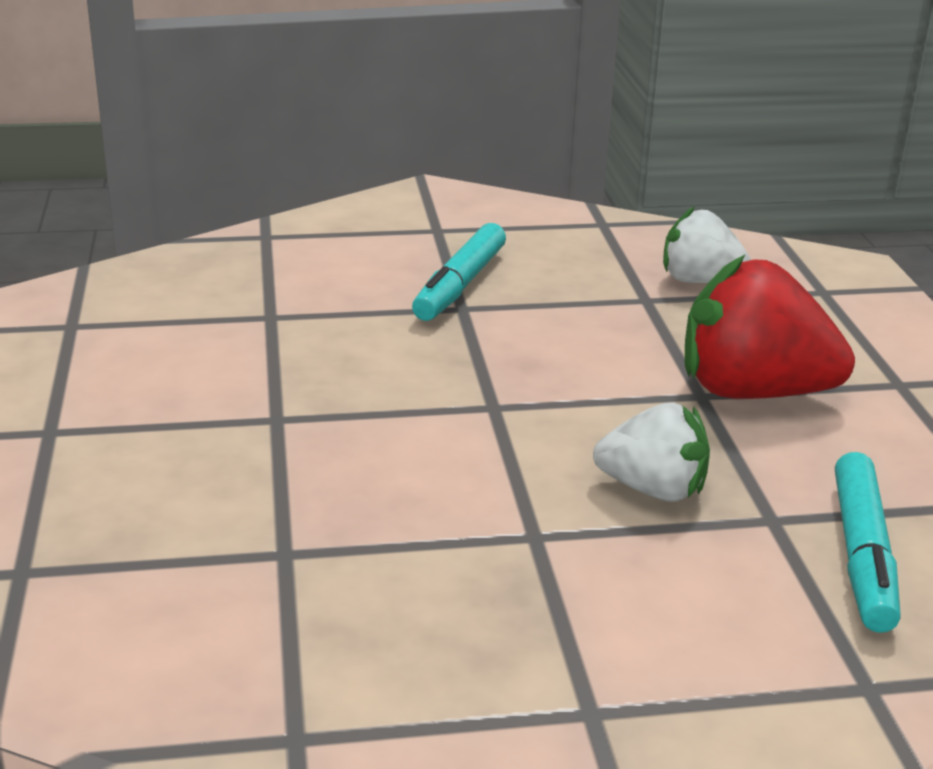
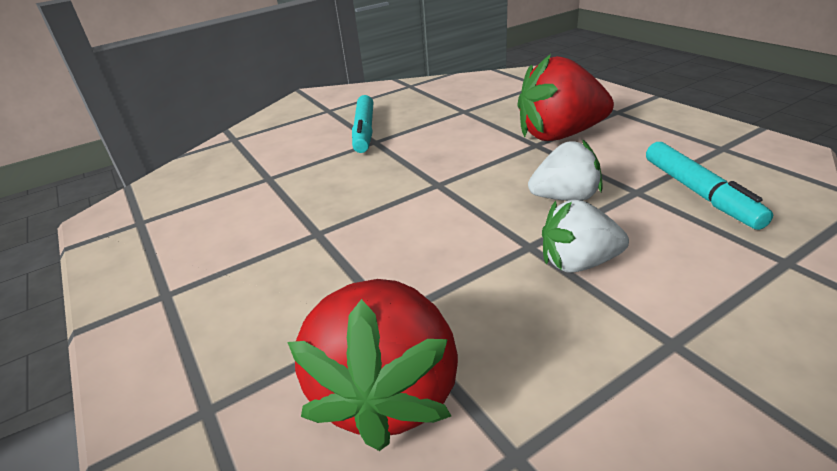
camera: 20 degrees left, 5 degrees up
white strawberry [663,206,751,283] -> white strawberry moved to [542,199,629,273]
none -> red strawberry [287,279,458,451]

